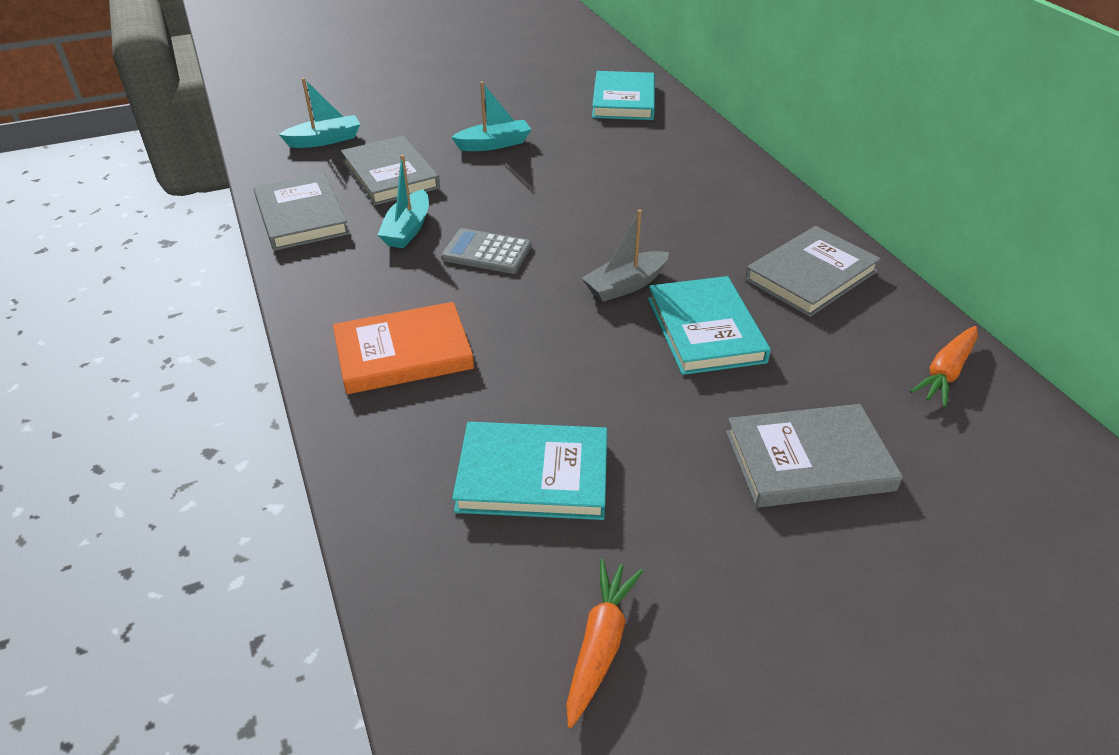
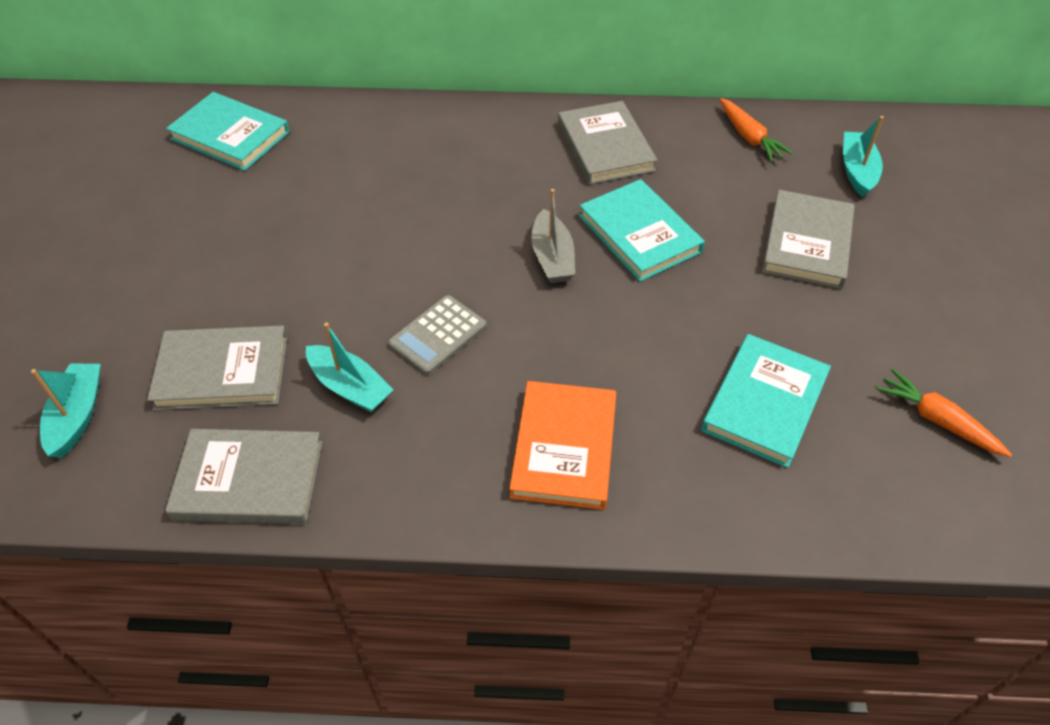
camera: 65 degrees left, 10 degrees up
turquoise boat [451,81,532,151] -> turquoise boat moved to [843,116,884,197]
turquoise book [648,276,771,375] -> turquoise book turned 45 degrees clockwise [579,179,705,282]

